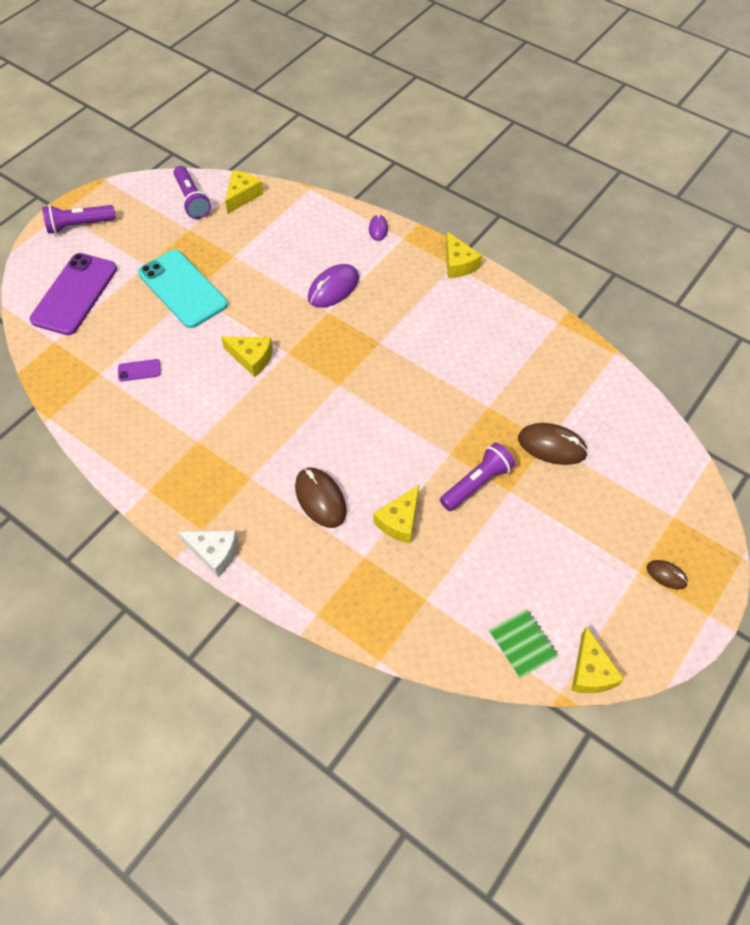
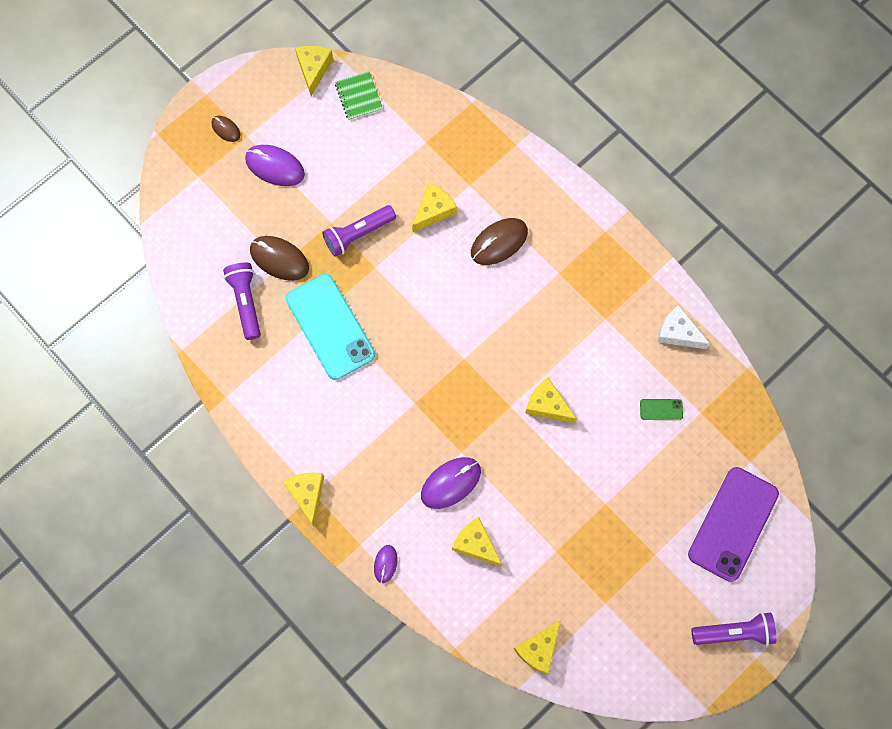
camera: 170 degrees left, 15 degrees up
purple phone [118,359,161,381] -> green phone [640,399,683,420]
turquoise phone [138,250,228,328] -> turquoise phone moved to [286,274,375,380]
purple flashlight [173,166,211,219] -> purple flashlight moved to [223,262,261,340]
white cheese [178,530,238,577] -> white cheese moved to [657,305,710,349]
brown mouse [295,467,347,528] -> brown mouse turned 75 degrees clockwise [471,218,528,265]
none -> purple mouse [245,145,305,186]
none -> yellow cheese [452,517,502,567]

